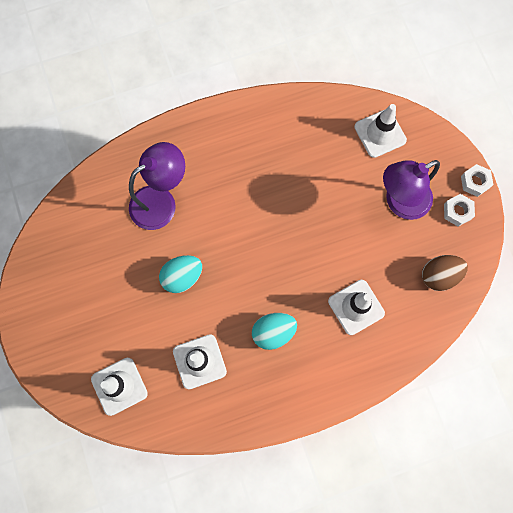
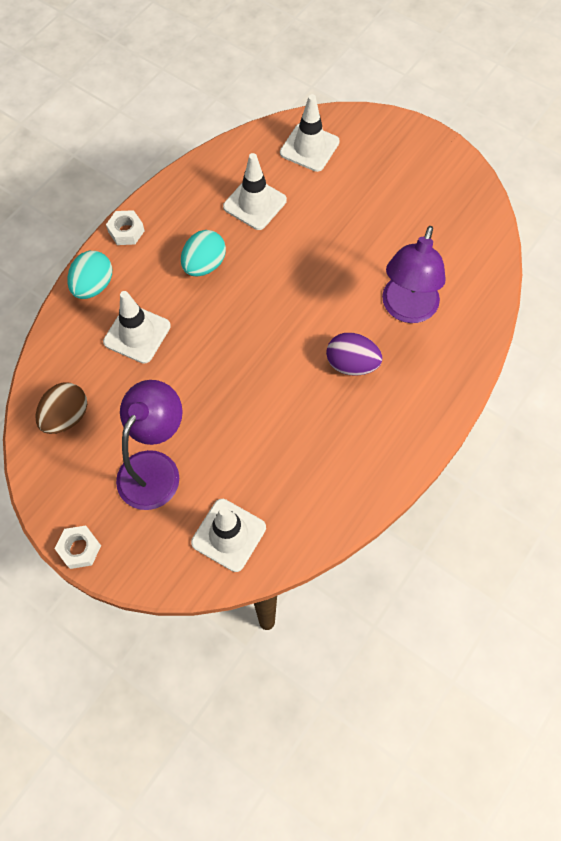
camera: 145 degrees right, 10 degrees down
turquoise egg [159,255,202,293] -> turquoise egg moved to [67,251,112,299]
white nut [444,194,475,227] -> white nut moved to [106,210,145,245]
none -> purple egg [326,333,382,376]

